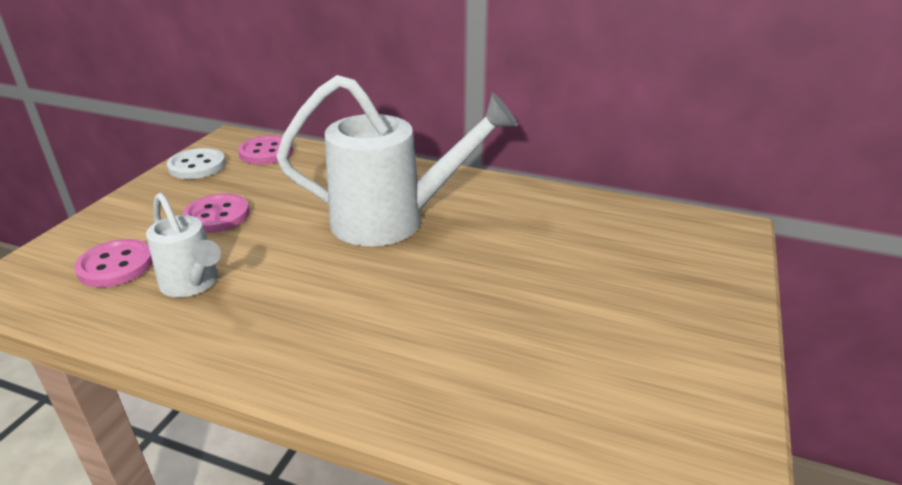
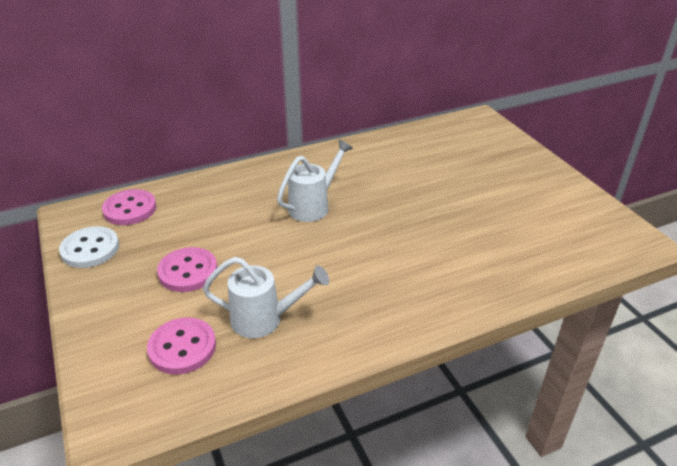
camera: 45 degrees left, 5 degrees up
white watering can [276,75,518,246] -> white watering can [277,140,353,222], size x0.54

